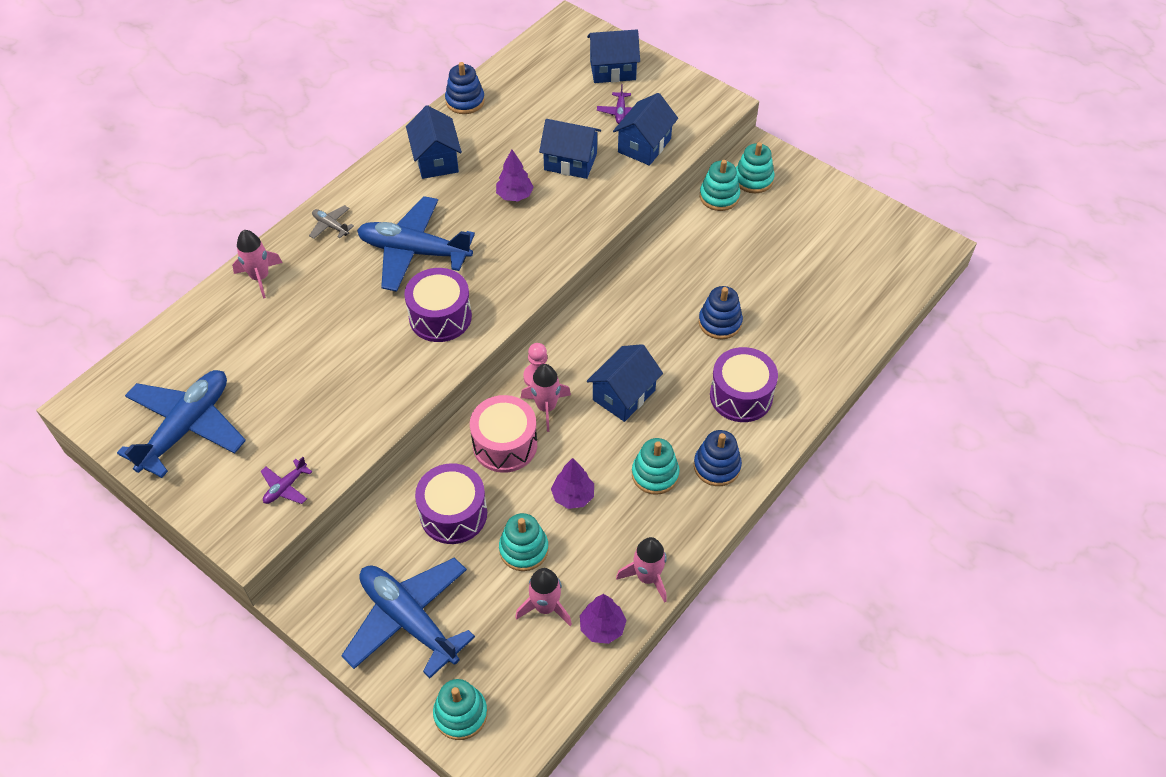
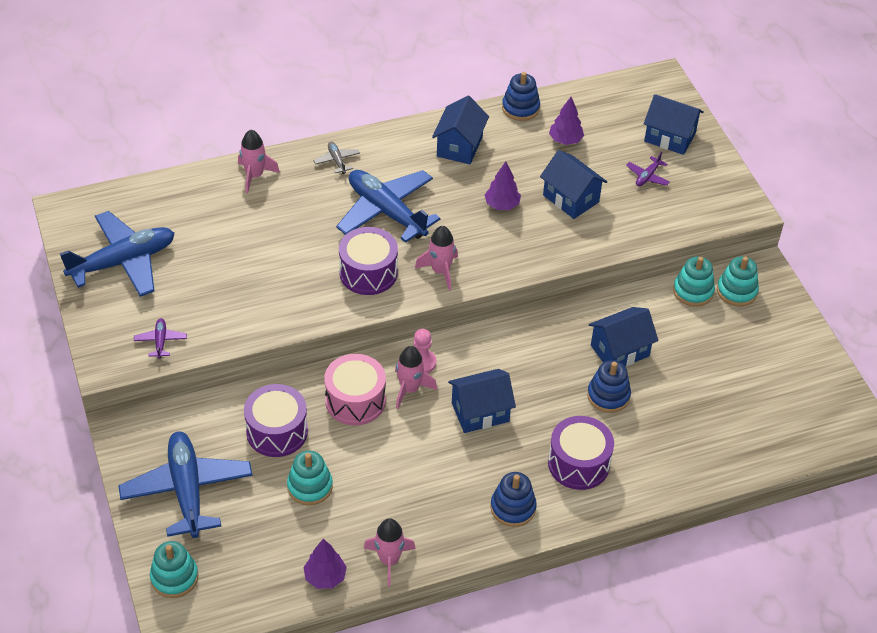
camera: 30 degrees right, 5 degrees down
purple plane [261,457,312,504] -> purple plane turned 105 degrees clockwise [134,318,187,359]
pink rocket [515,568,572,626] -> pink rocket moved to [415,226,458,290]
purple tree [551,458,594,509] -> purple tree moved to [549,97,584,145]
blue house [613,93,678,166] -> blue house moved to [589,307,659,366]
turquoise stacking toy [632,438,679,495] -> none

